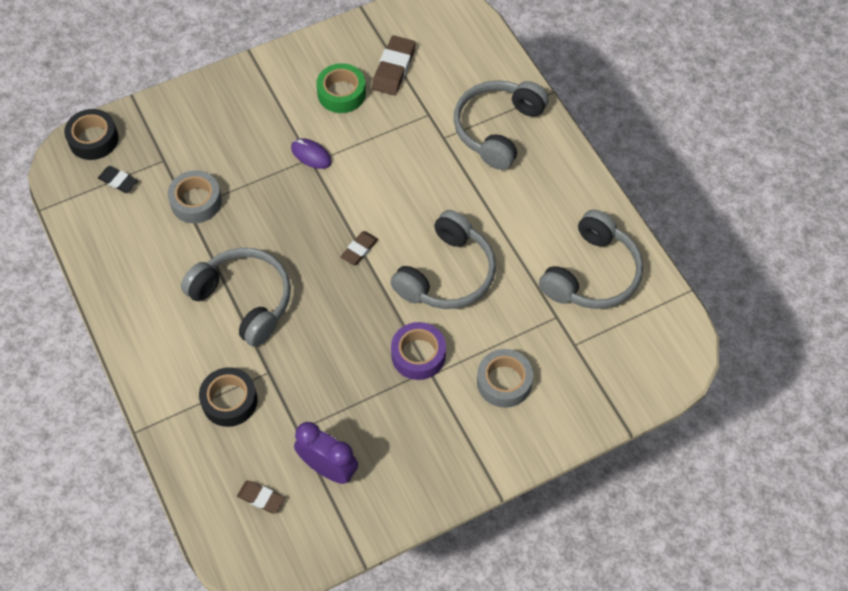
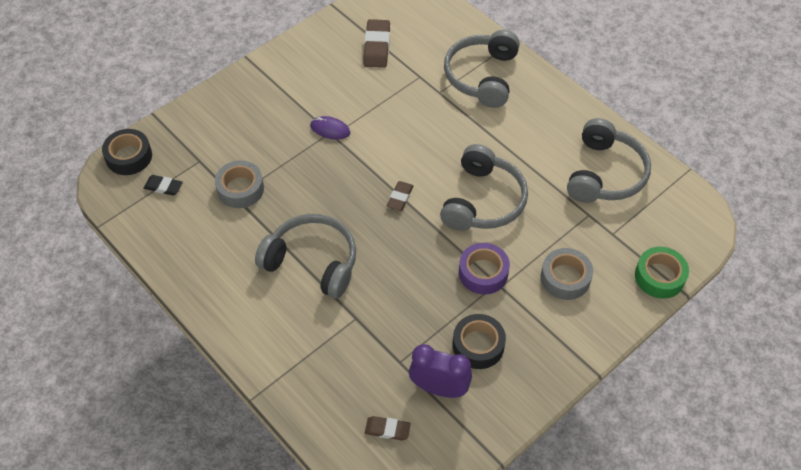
camera: 15 degrees left, 5 degrees down
black tape [199,367,258,427] -> black tape moved to [452,314,506,369]
green tape [316,63,366,113] -> green tape moved to [635,247,689,299]

